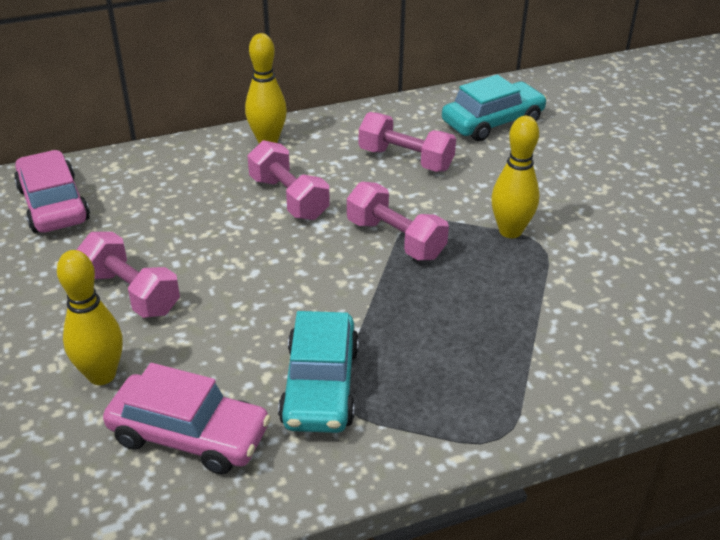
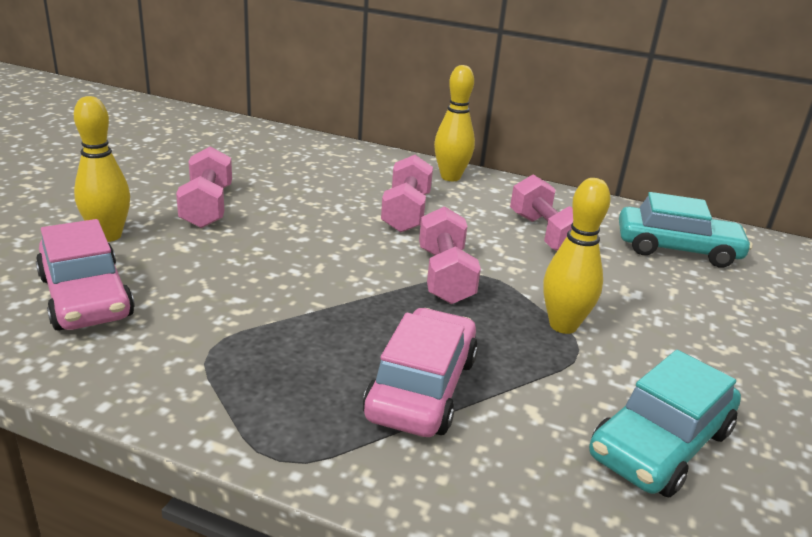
camera: 40 degrees right, 10 degrees down
pink car [14,150,90,233] -> pink car moved to [363,308,478,437]
turquoise car [278,311,359,433] -> turquoise car moved to [589,350,741,497]

